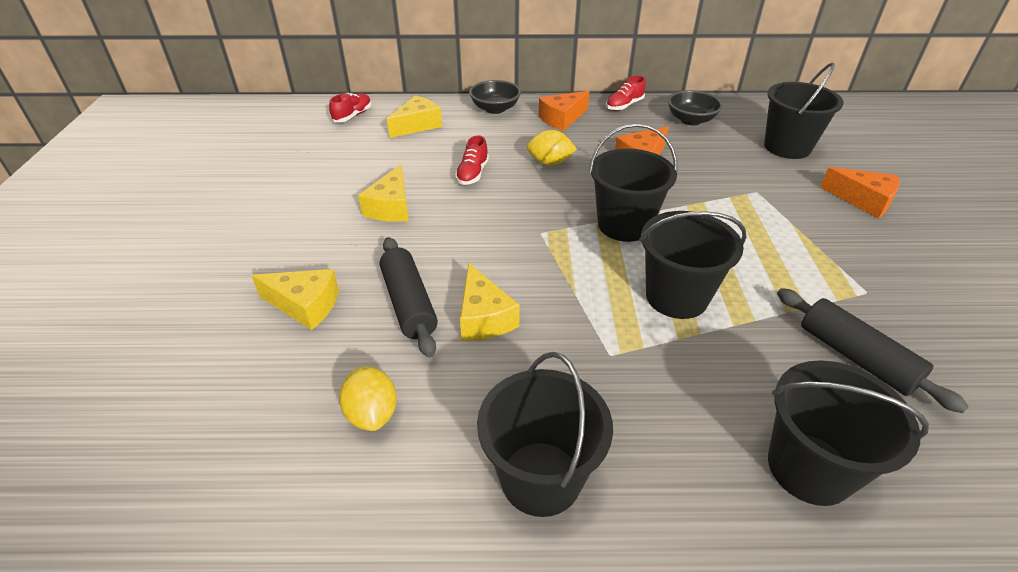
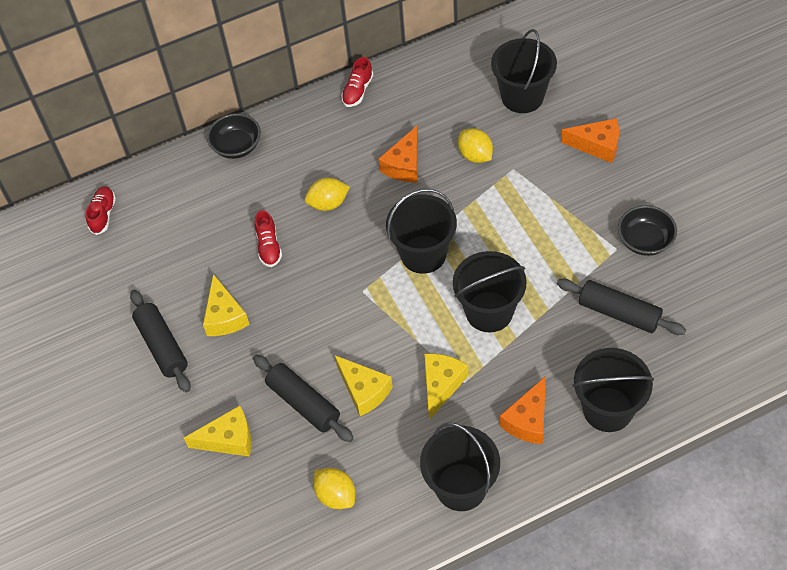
camera: 20 degrees left, 15 degrees up
yellow cheese [387,95,442,138] -> yellow cheese moved to [424,353,468,420]
orange cheese [538,91,589,131] -> orange cheese moved to [499,376,546,444]
black bowl [668,90,723,125] -> black bowl moved to [618,205,677,256]
none -> black rolling pin [130,290,191,393]
none -> yellow lemon [458,128,493,163]

